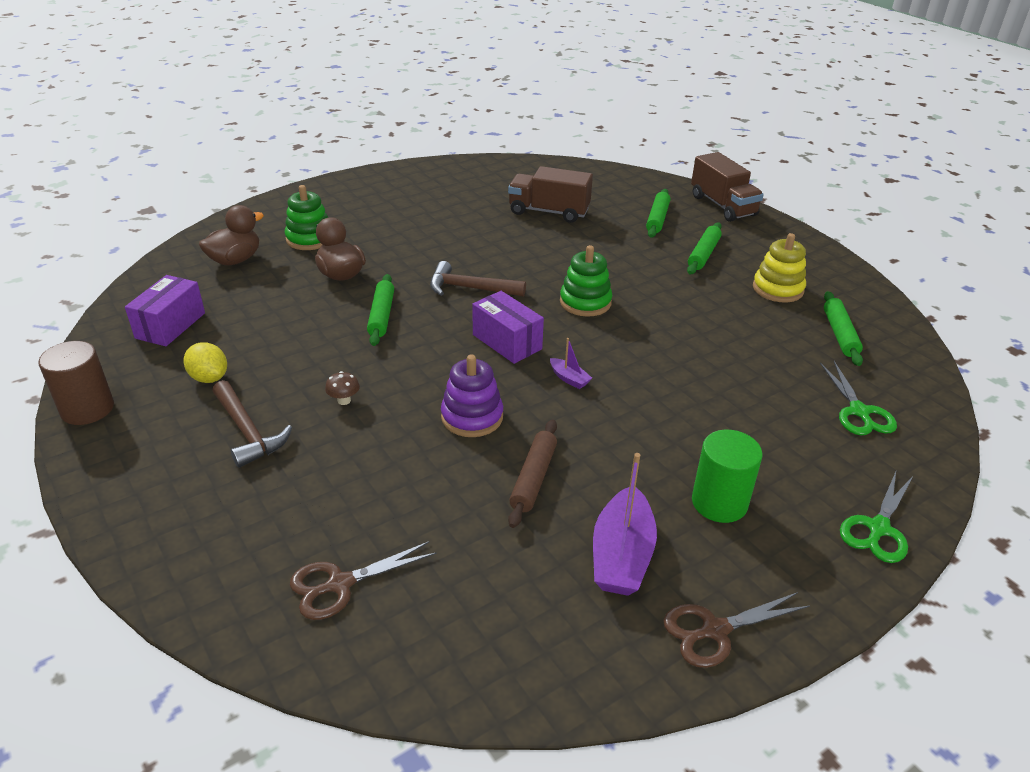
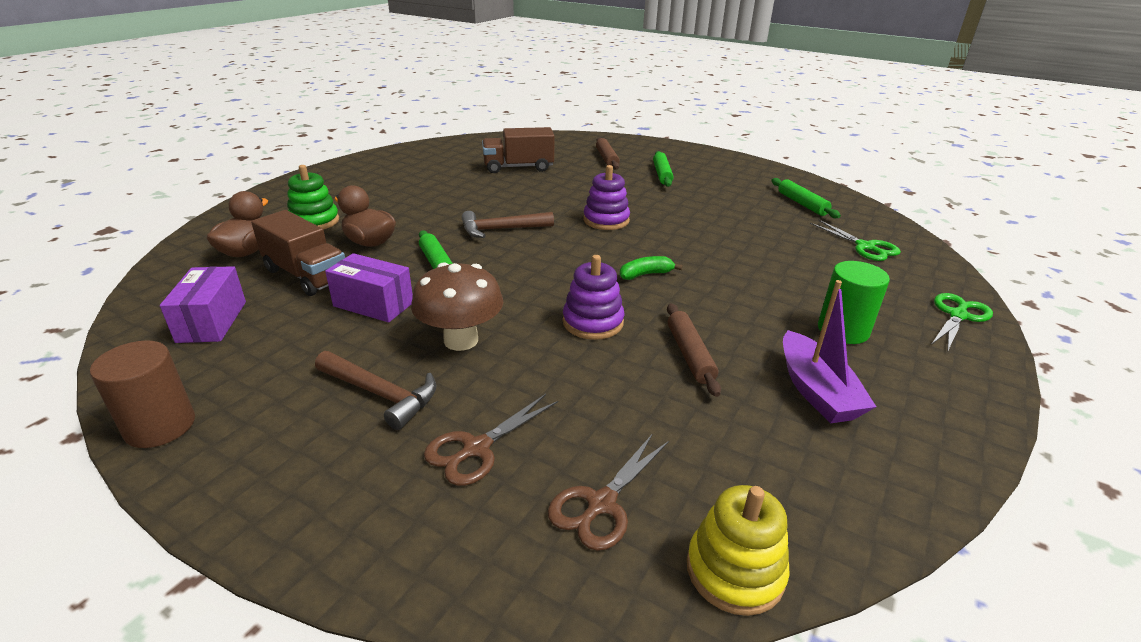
camera: 25 degrees left, 5 degrees down
yellow lemon [183,342,227,383] -> none
brown mushroom [325,371,360,405] -> brown mushroom [411,262,503,351], size x2.46
purple box [472,291,544,364] -> purple box moved to [325,253,413,322]
purple boat [550,338,592,389] -> green banana [620,256,682,280]
green stacking toy [560,245,612,317] -> purple stacking toy [583,165,630,230]
green rolling pin [646,189,670,238] -> brown rolling pin [596,137,620,170]
brown scissors [663,592,810,668] -> brown scissors moved to [424,394,558,486]
brown truck [691,152,764,222] -> brown truck moved to [251,210,345,296]
yellow stacking toy [753,233,806,302] -> yellow stacking toy moved to [687,485,789,616]
green scissors [840,472,913,563] -> green scissors turned 150 degrees counterclockwise [931,293,993,352]

